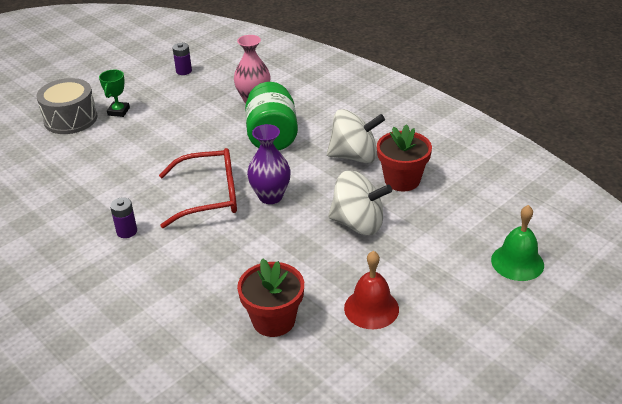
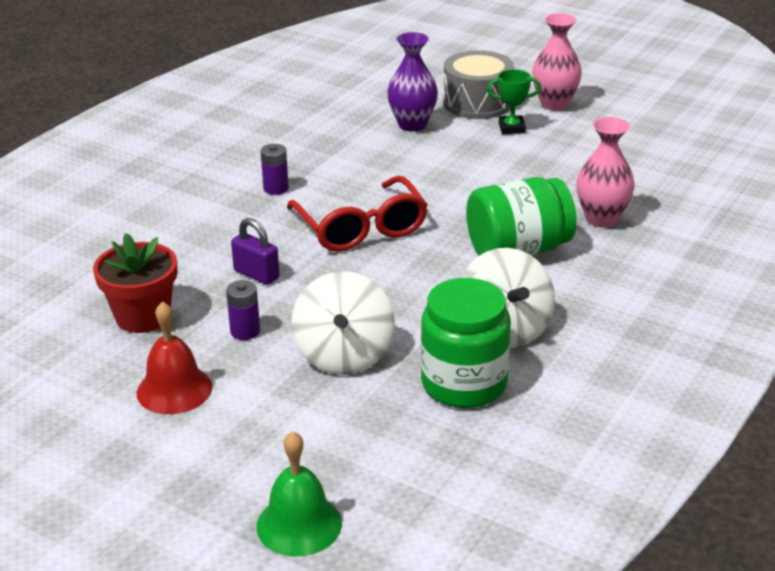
camera: 75 degrees right, 5 degrees down
purple battery [172,43,192,75] -> purple battery moved to [226,280,260,340]
purple vase [247,124,291,204] -> purple vase moved to [387,32,438,132]
red flower pot [377,124,432,191] -> green jar [421,278,511,408]
none -> purple padlock [231,218,280,285]
none -> pink vase [532,13,582,110]

